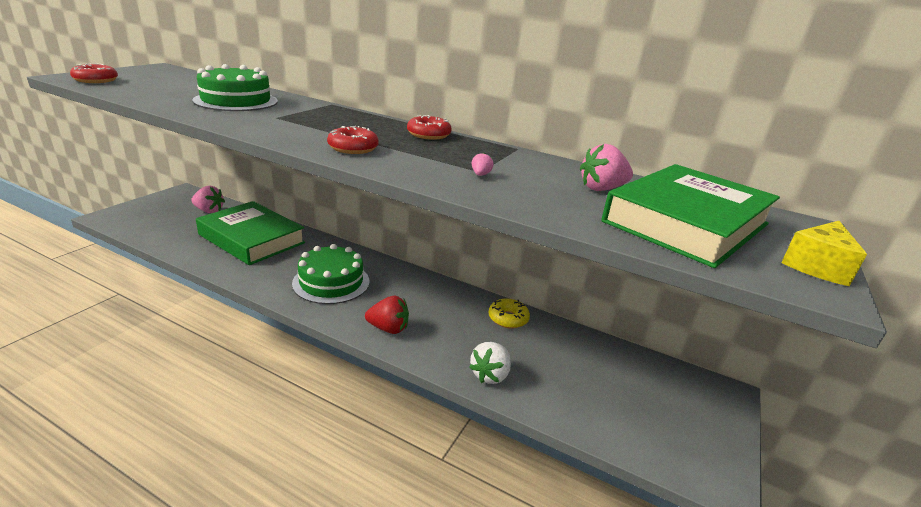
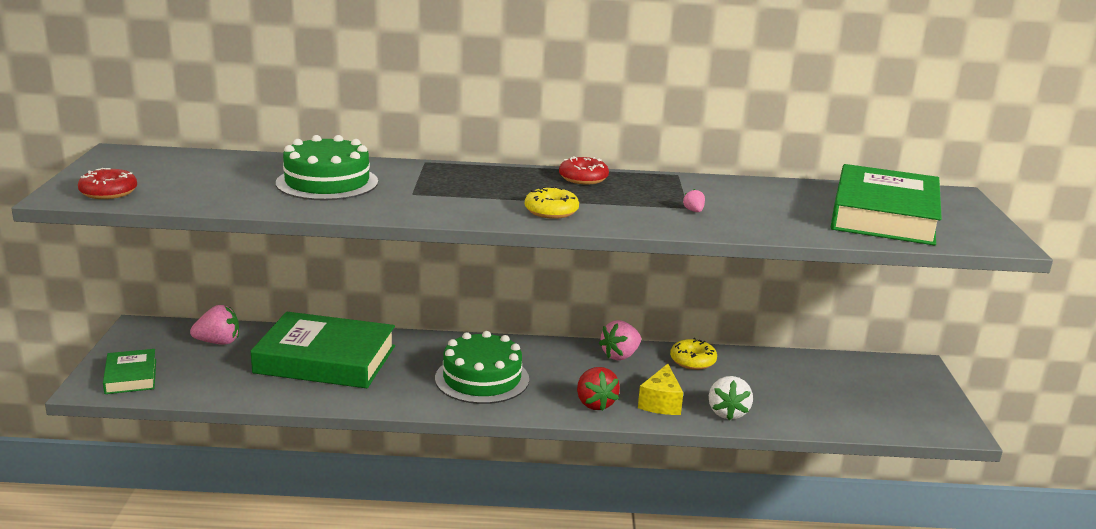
camera: 25 degrees left, 5 degrees down
red donut [327,126,379,154] -> yellow donut [525,186,579,219]
red strawberry [365,296,409,334] -> red strawberry turned 90 degrees clockwise [577,367,620,411]
pink strawberry [580,144,633,191] -> pink strawberry moved to [599,320,641,360]
yellow cheese [781,221,867,286] -> yellow cheese moved to [638,364,683,415]
none -> green book [103,349,156,394]

